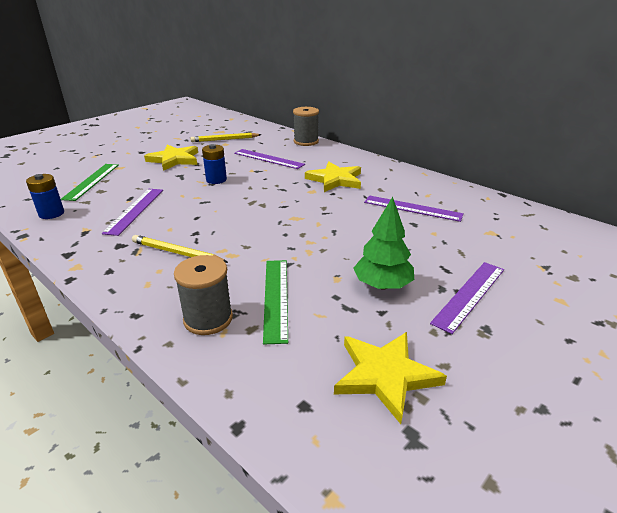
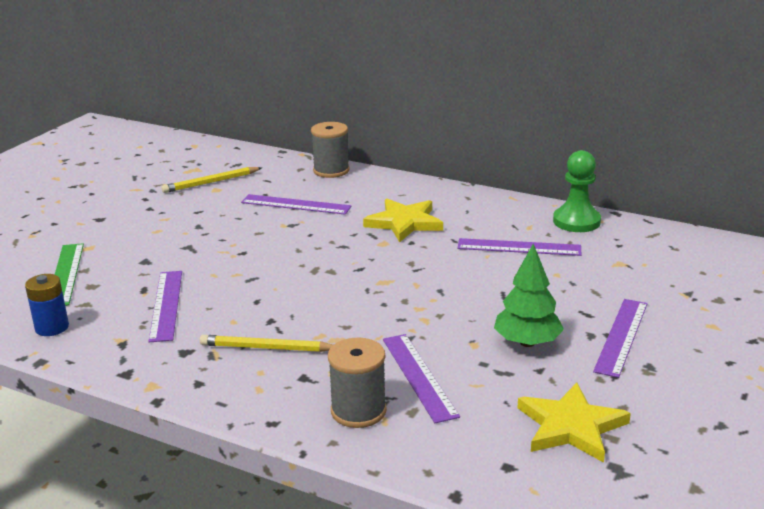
camera: 15 degrees left, 5 degrees down
yellow star [144,144,198,171] -> none
blue battery [202,144,227,184] -> none
green ruler [263,260,288,345] -> purple ruler [383,334,460,423]
none -> green pawn [553,150,601,232]

